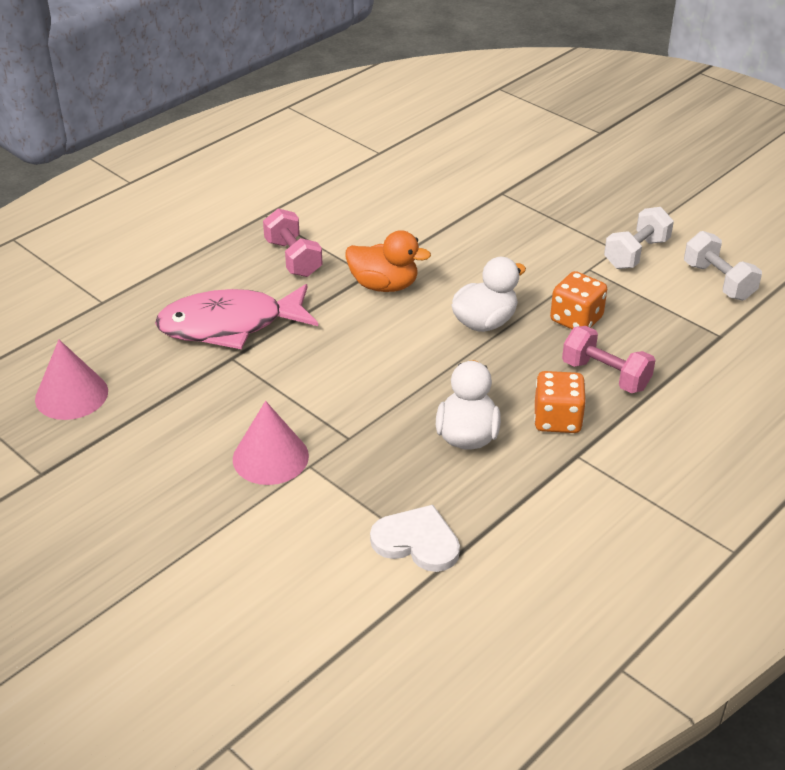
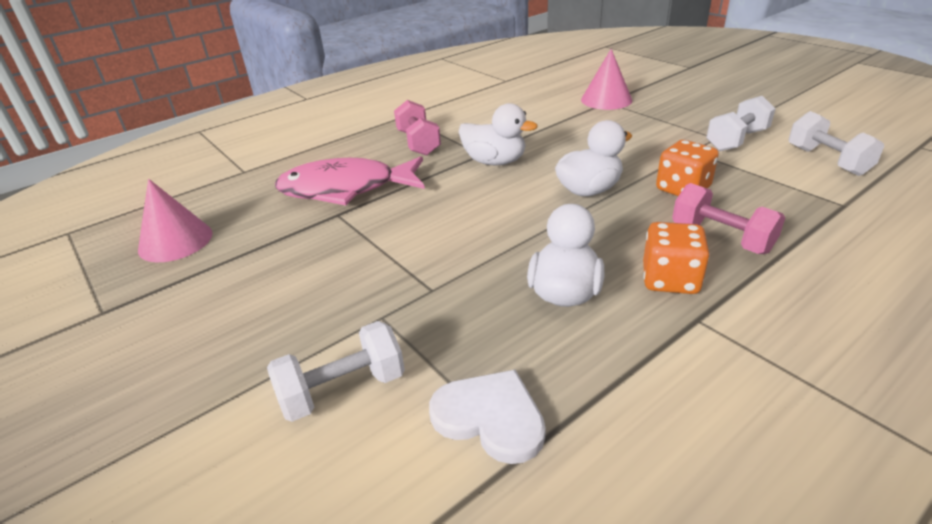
camera: 10 degrees right, 5 degrees down
pink cone [233,401,309,485] -> pink cone moved to [581,49,632,110]
orange duck [345,230,431,292] -> white duck [459,103,538,165]
none -> white dumbbell [267,321,405,422]

